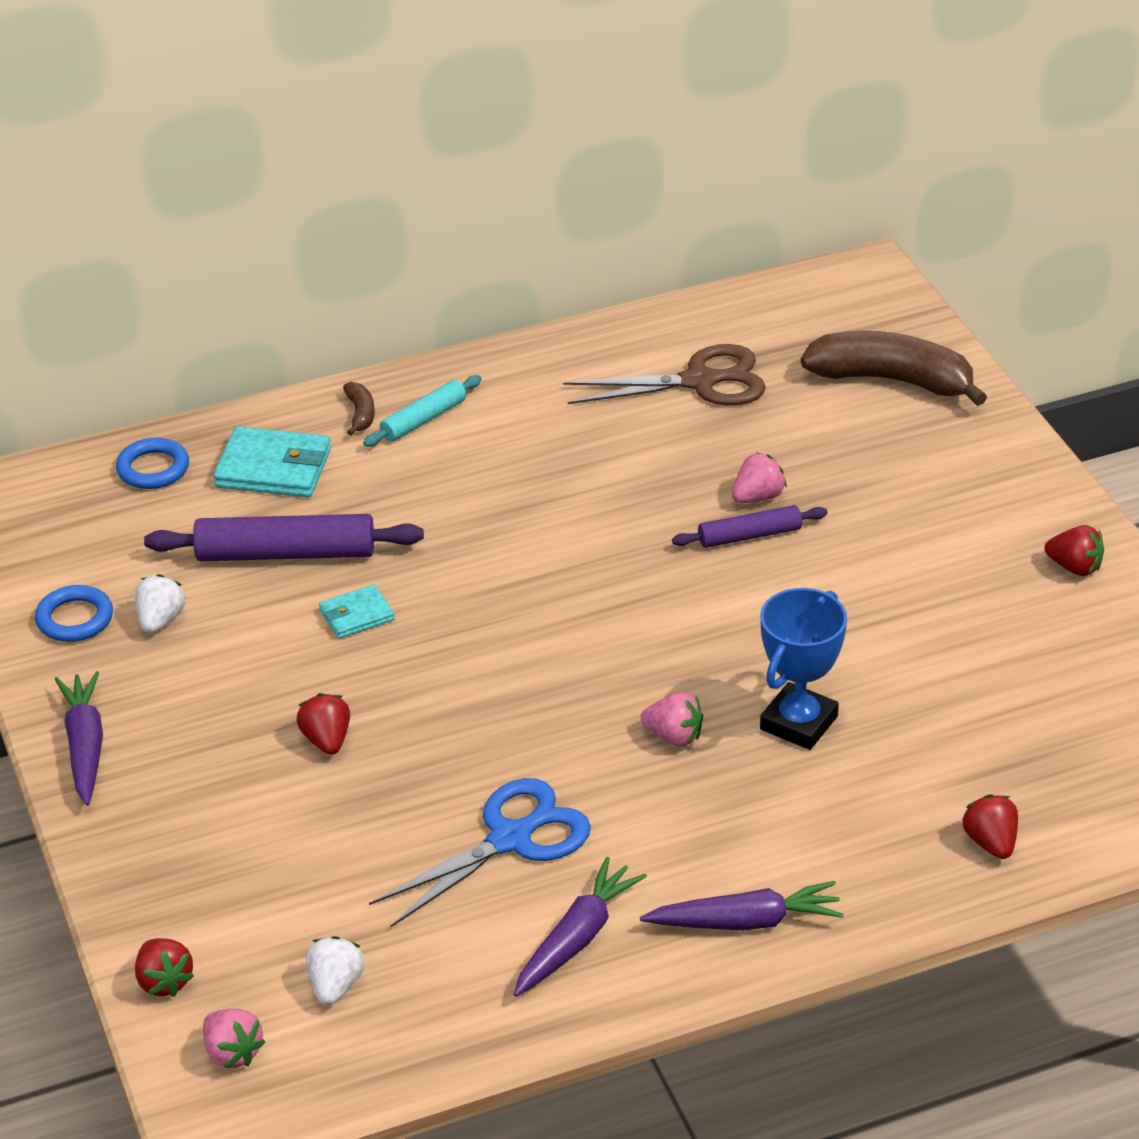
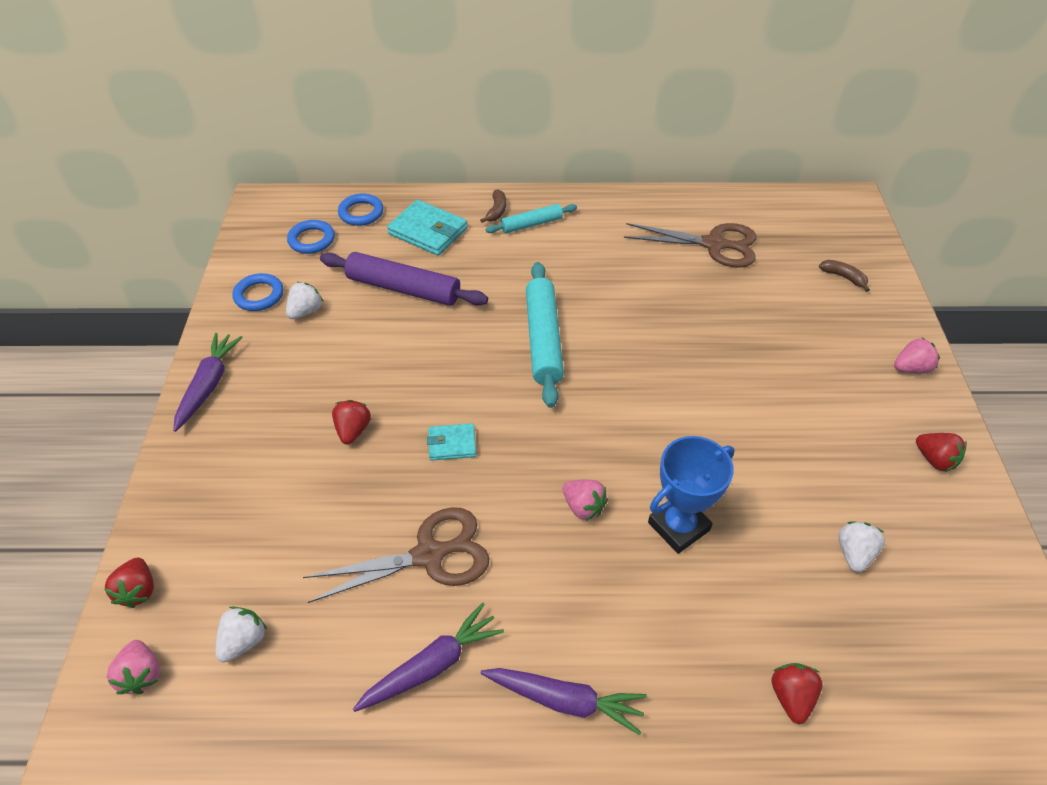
camera: 20 degrees right, 10 degrees up
turquoise wallet [319,585,395,639] -> turquoise wallet moved to [427,423,476,461]
blue scissors [369,778,591,927] -> brown scissors [303,507,489,603]
purple rolling pin [672,505,828,548] -> none
pink strawberry [732,452,787,503] -> pink strawberry moved to [894,338,940,374]
brown banana [801,331,987,406] -> brown banana [819,260,870,292], size x0.42
none -> blue ring [287,220,335,254]
none -> turquoise rolling pin [526,262,564,408]
none -> white strawberry [838,522,885,572]

